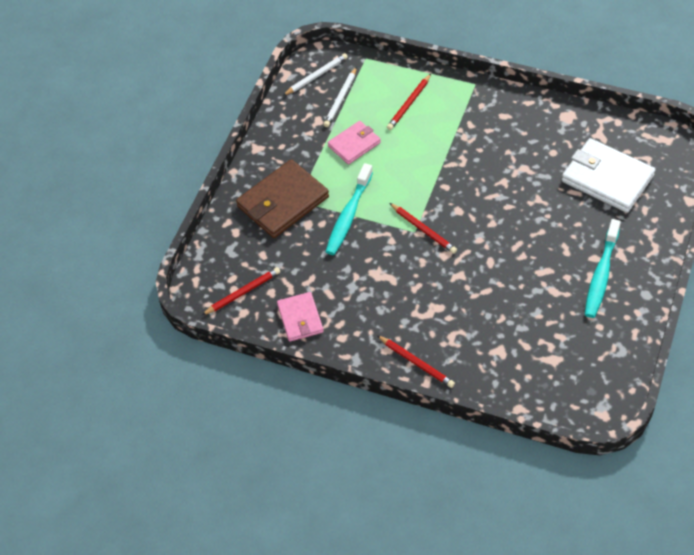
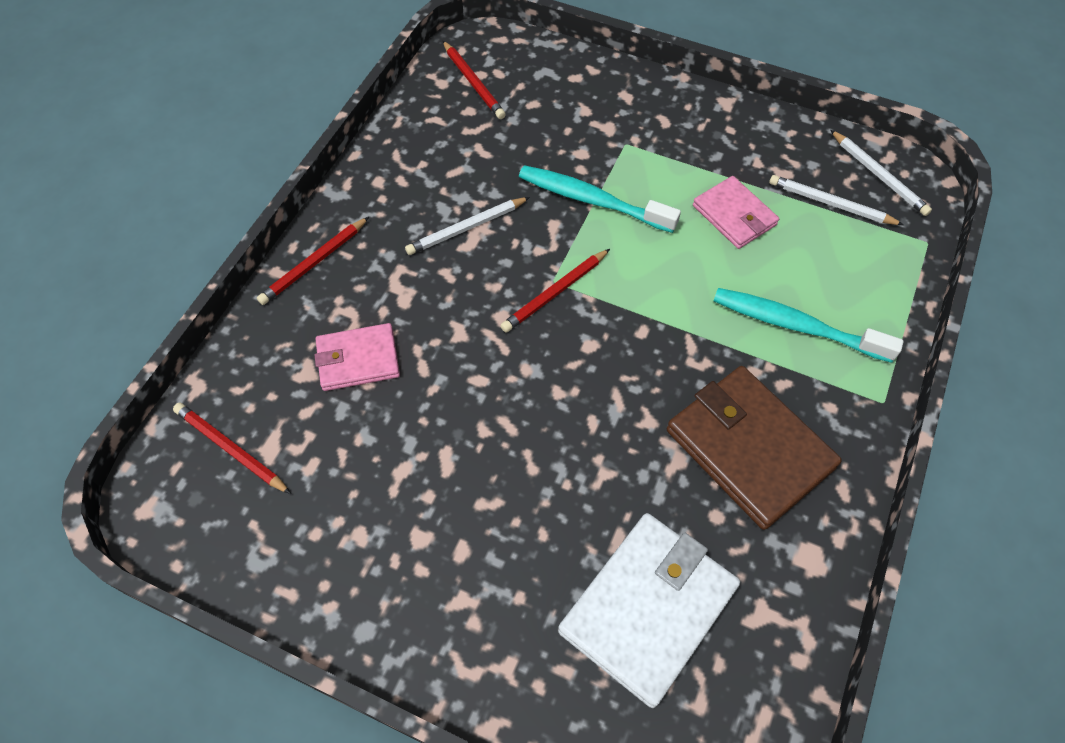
camera: 90 degrees right, 5 degrees up
brown wallet [236,159,329,238] -> brown wallet moved to [667,366,842,530]
pink wallet [277,292,324,342] -> pink wallet moved to [315,323,400,391]
red pencil [387,74,431,130] -> red pencil moved to [173,402,291,494]
turquoise toothbrush [585,219,621,318] -> turquoise toothbrush moved to [714,288,904,363]
none -> white pencil [405,197,530,255]

